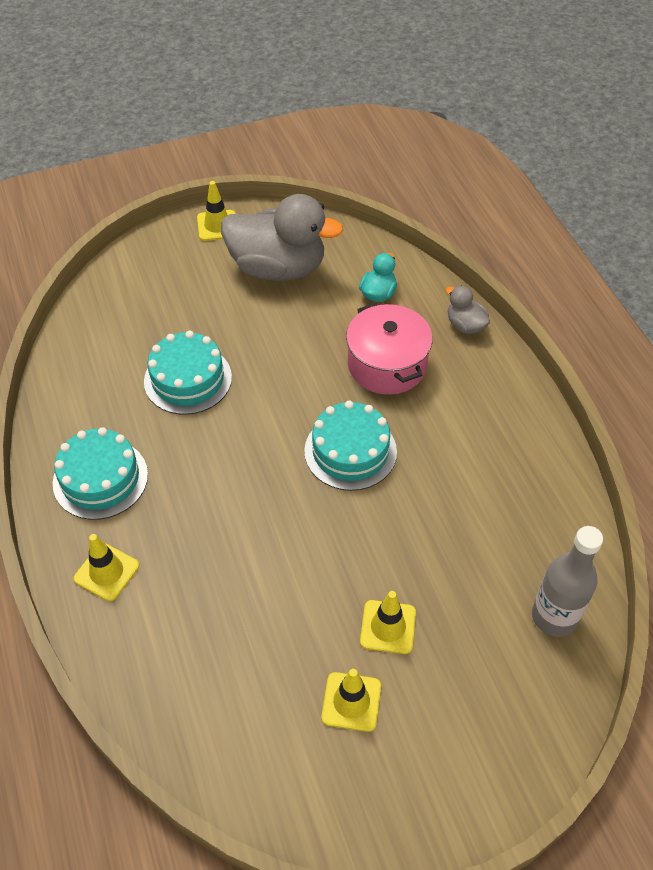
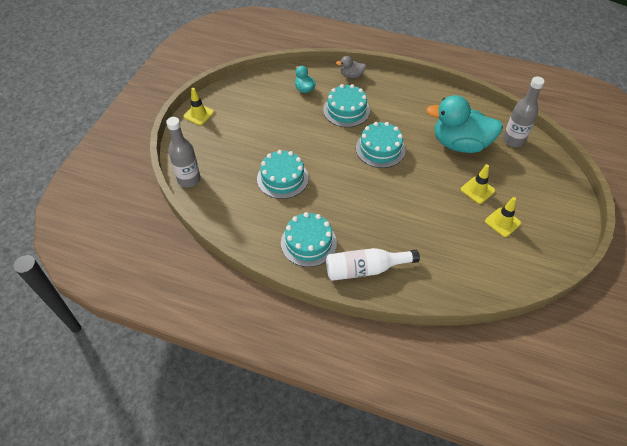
camera: 50 degrees left, 0 degrees up
yellow traffic cone [74,534,139,601] -> white bottle [326,248,420,281]
grey duck [221,194,344,281] -> none
pink pot [346,303,433,395] -> turquoise cake [323,84,370,127]
none -> grey bottle [166,117,201,188]
none -> turquoise duck [426,95,503,153]

